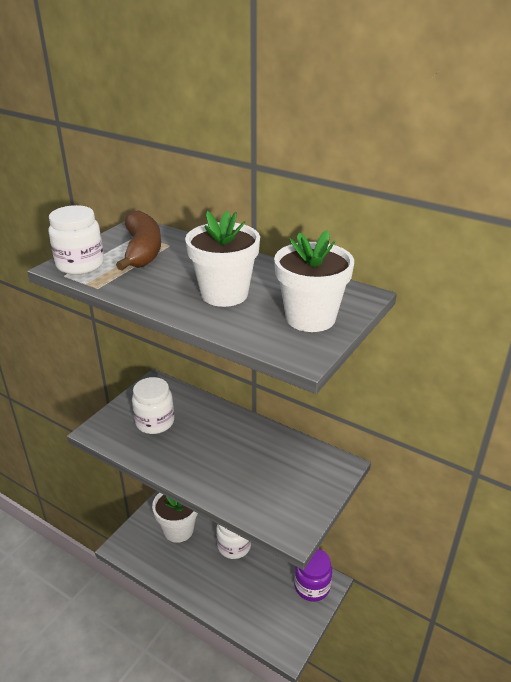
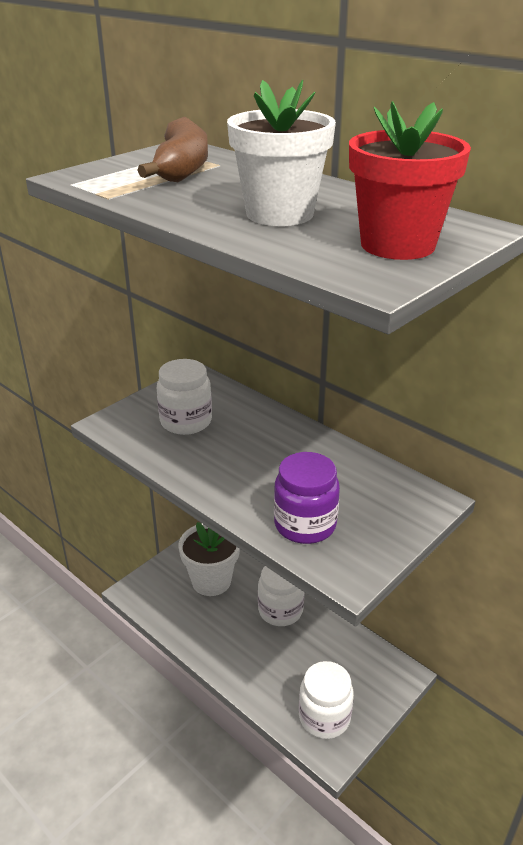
camera: 10 degrees right, 0 degrees up
white jar [48,205,104,275] -> white jar moved to [299,661,354,739]
white flower pot [274,230,354,332] -> red flower pot [349,101,471,260]
purple jar [295,549,332,602] -> purple jar moved to [274,452,340,544]

